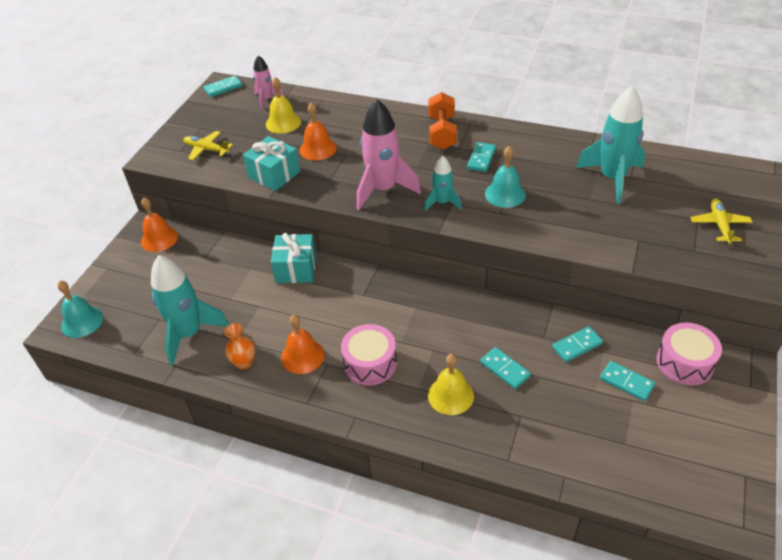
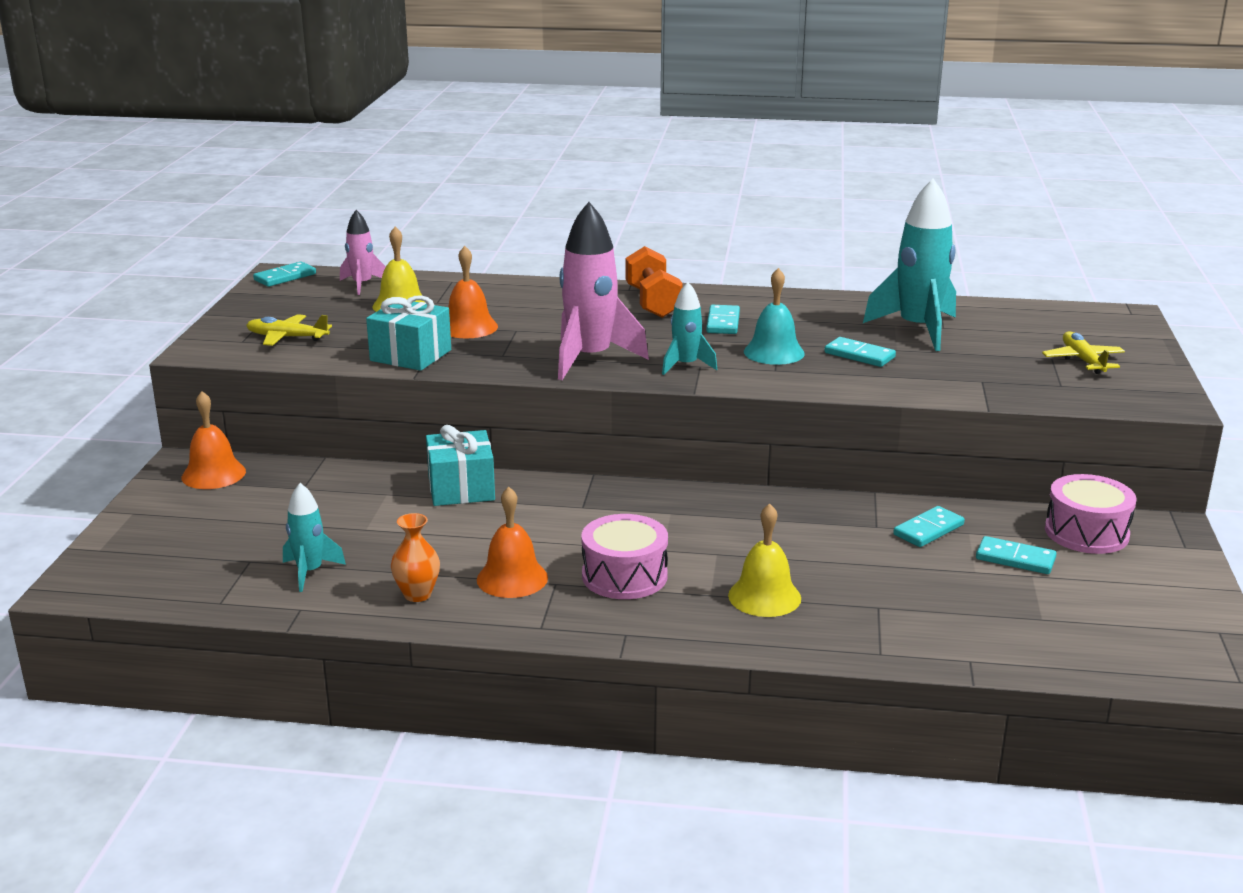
camera: 15 degrees left, 20 degrees down
turquoise bell [58,281,103,338] -> none
turquoise rocket [151,255,229,366] -> turquoise rocket [283,483,346,592], size x0.54
turquoise domino [480,347,531,389] -> turquoise domino moved to [825,337,896,367]

